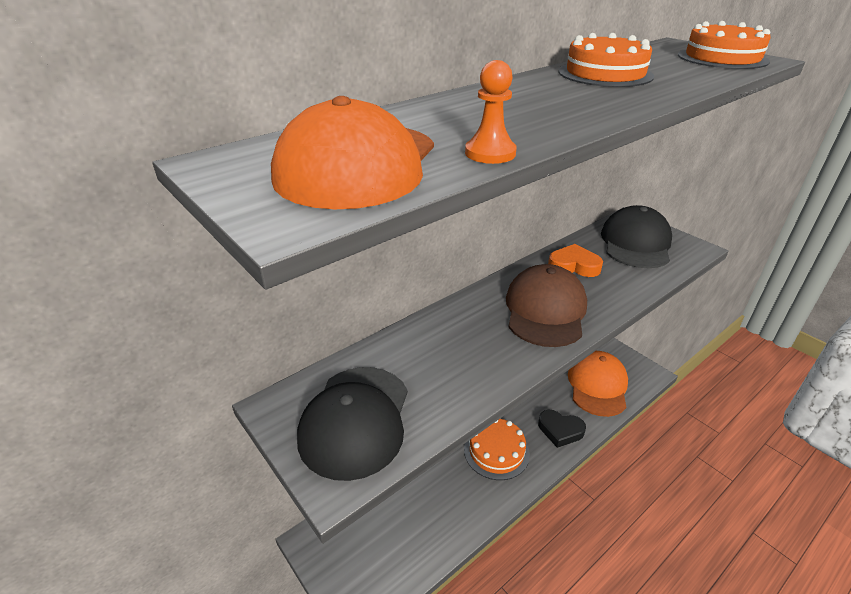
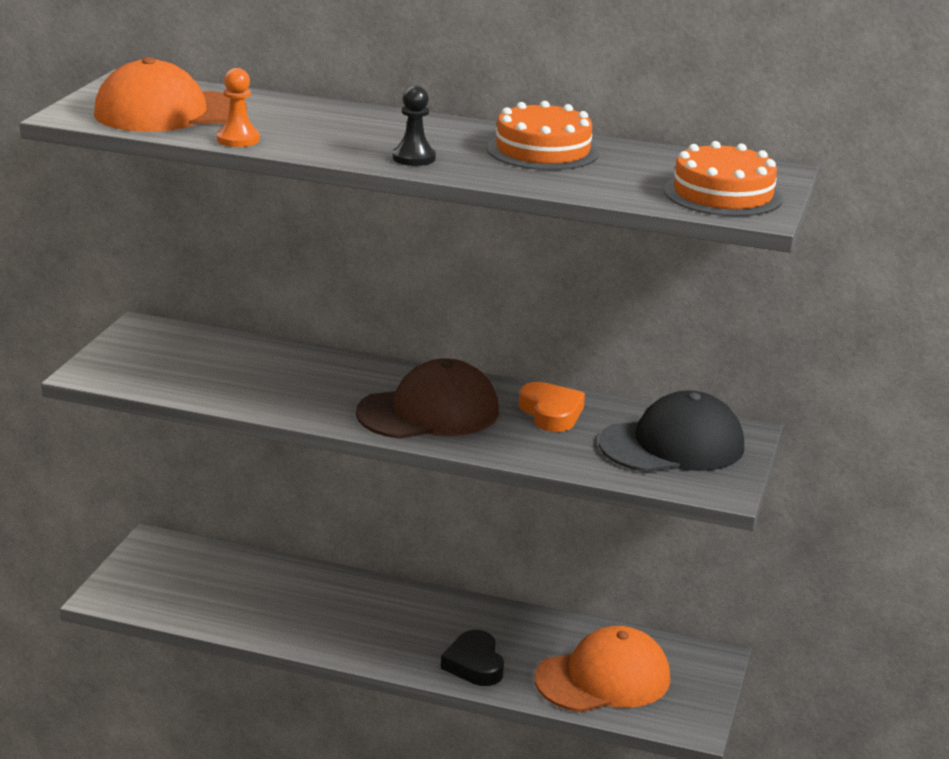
camera: 55 degrees right, 10 degrees down
black cap [297,367,408,481] -> none
orange cake [464,419,530,480] -> none
none -> black pawn [393,86,436,166]

